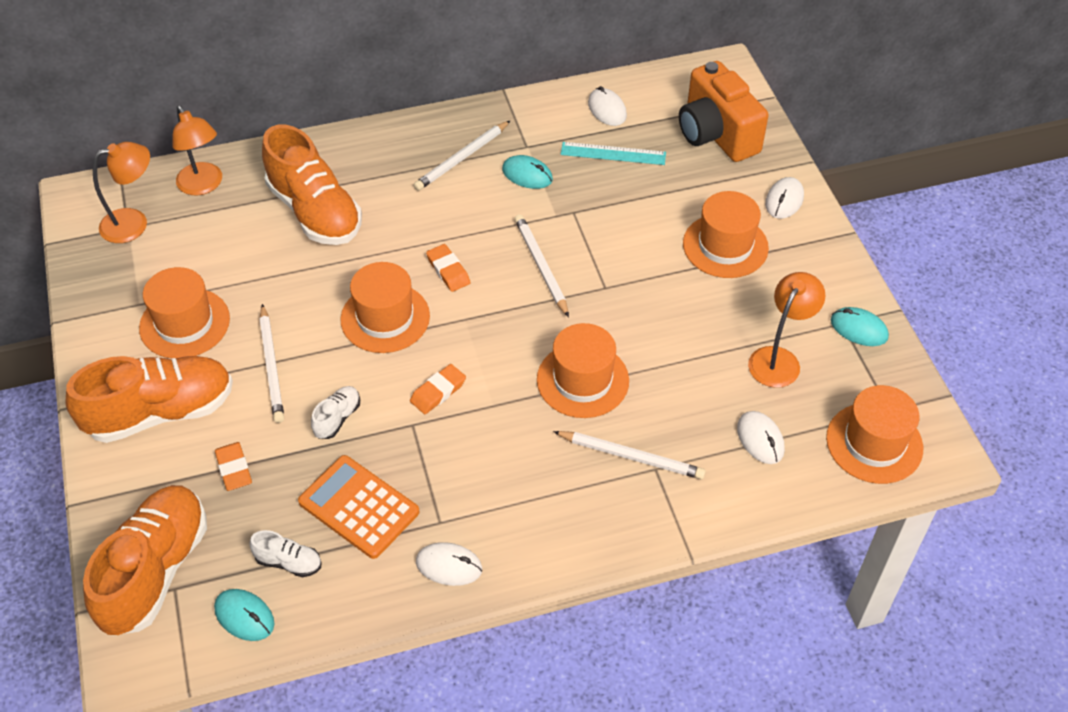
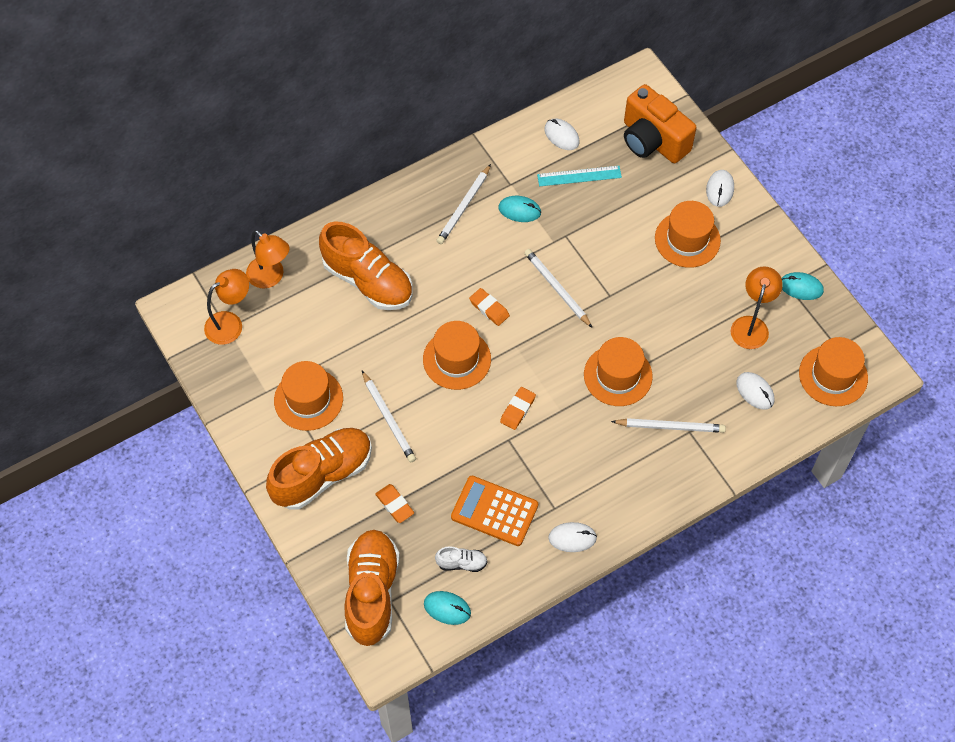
camera: 15 degrees left, 10 degrees up
white shoe [311,386,360,439] -> none

